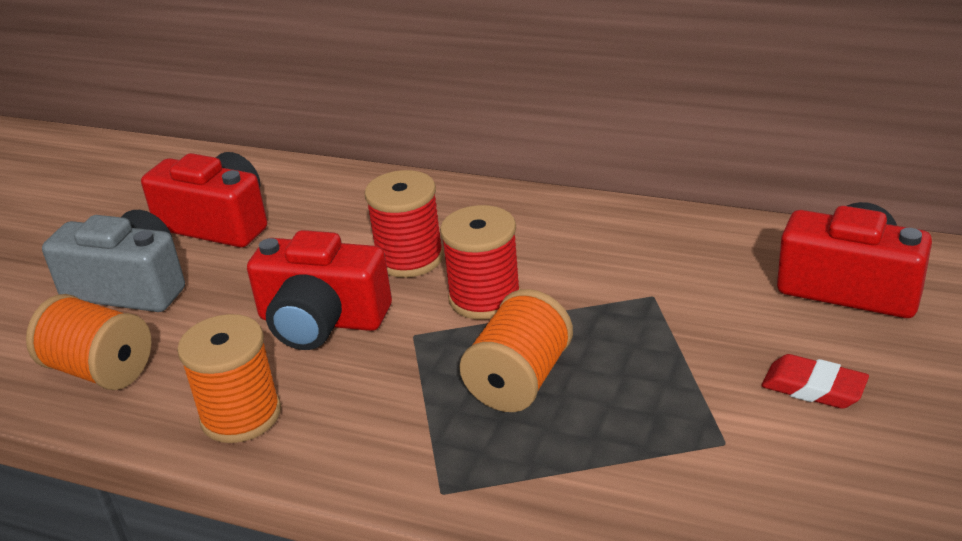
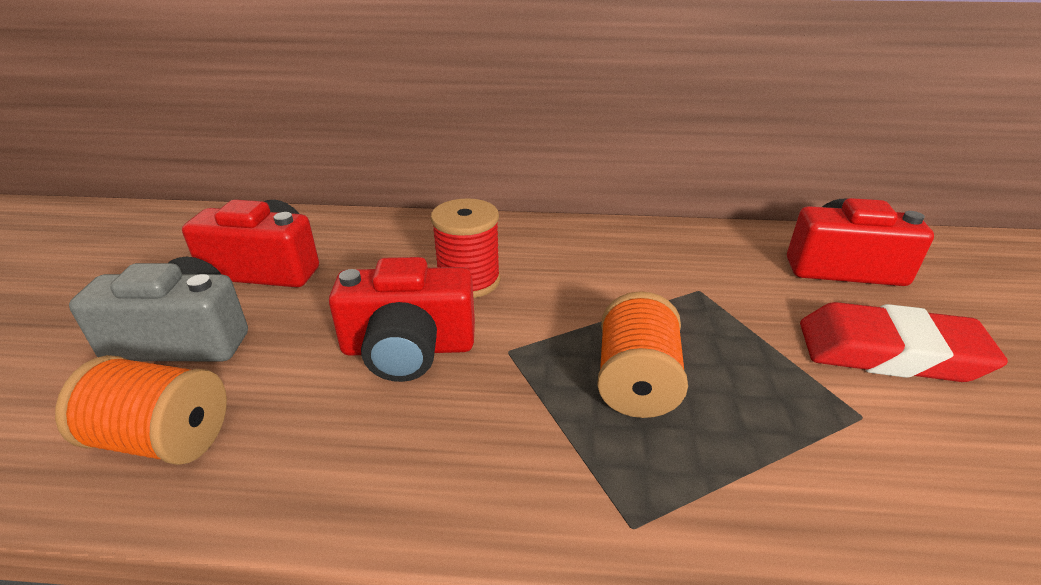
camera: 20 degrees left, 0 degrees up
orange spool [177,314,281,443] -> none
red spool [440,205,520,320] -> none
red eraser [762,354,869,409] -> red eraser [800,302,1008,382], size x1.87

